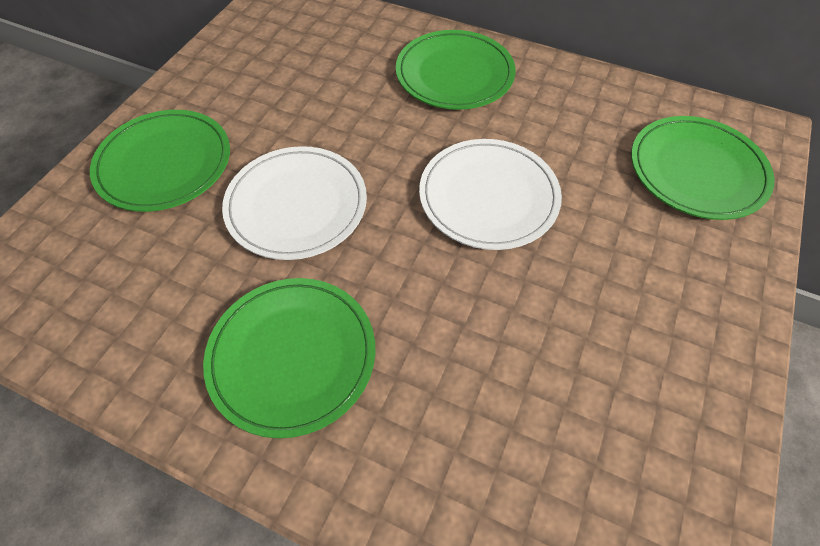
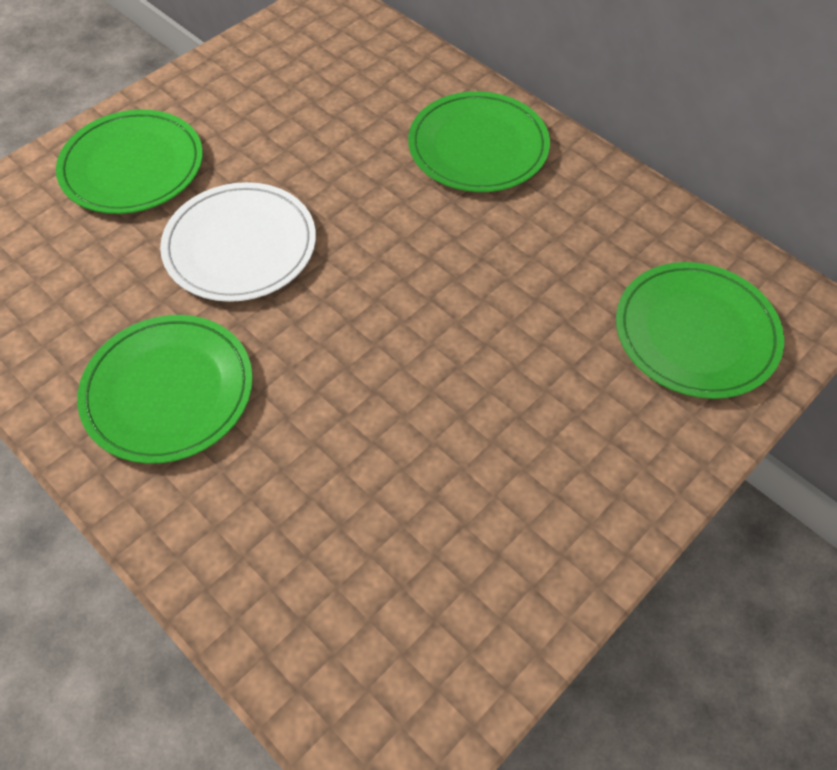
camera: 20 degrees right, 0 degrees up
white plate [419,139,562,250] -> none

